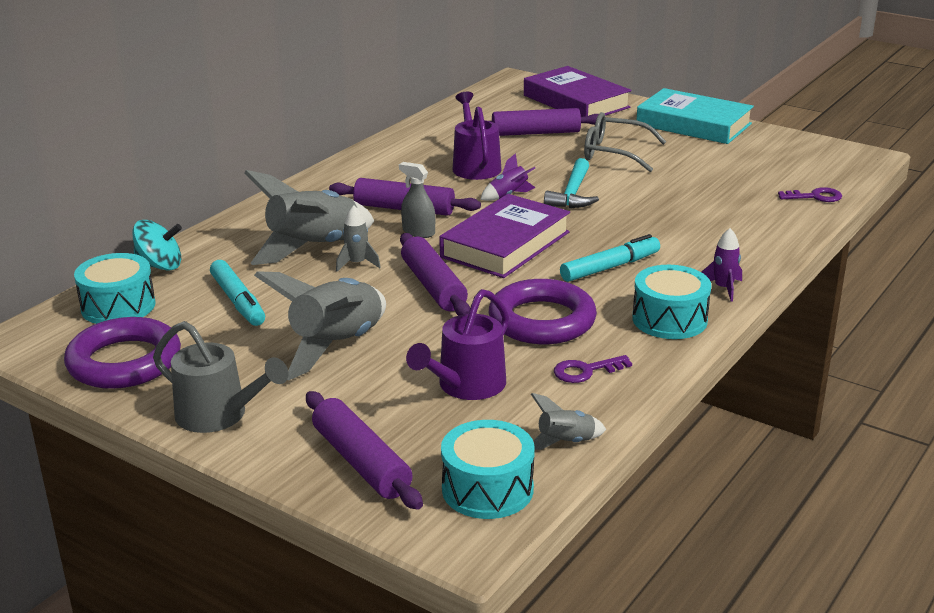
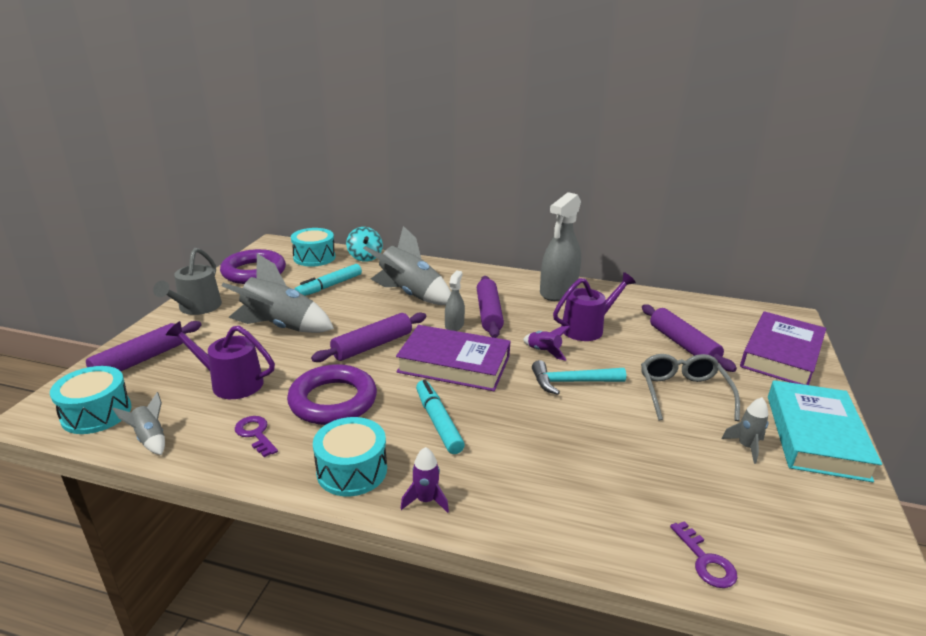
camera: 70 degrees right, 0 degrees up
grey rocket [336,205,381,272] -> grey rocket moved to [722,397,768,464]
turquoise marker [560,234,660,282] -> turquoise marker turned 150 degrees counterclockwise [416,380,465,454]
none -> grey spray bottle [540,192,581,301]

